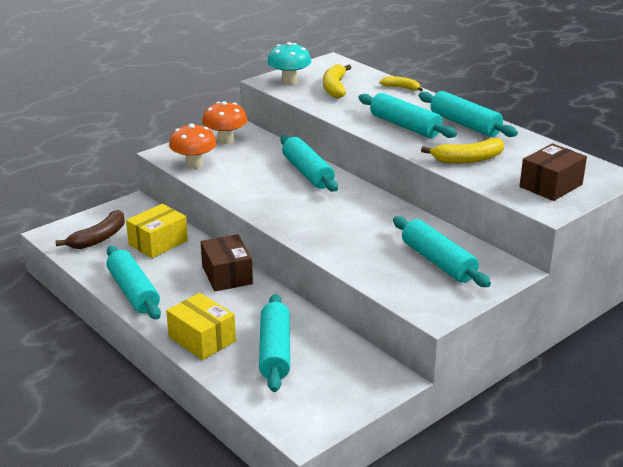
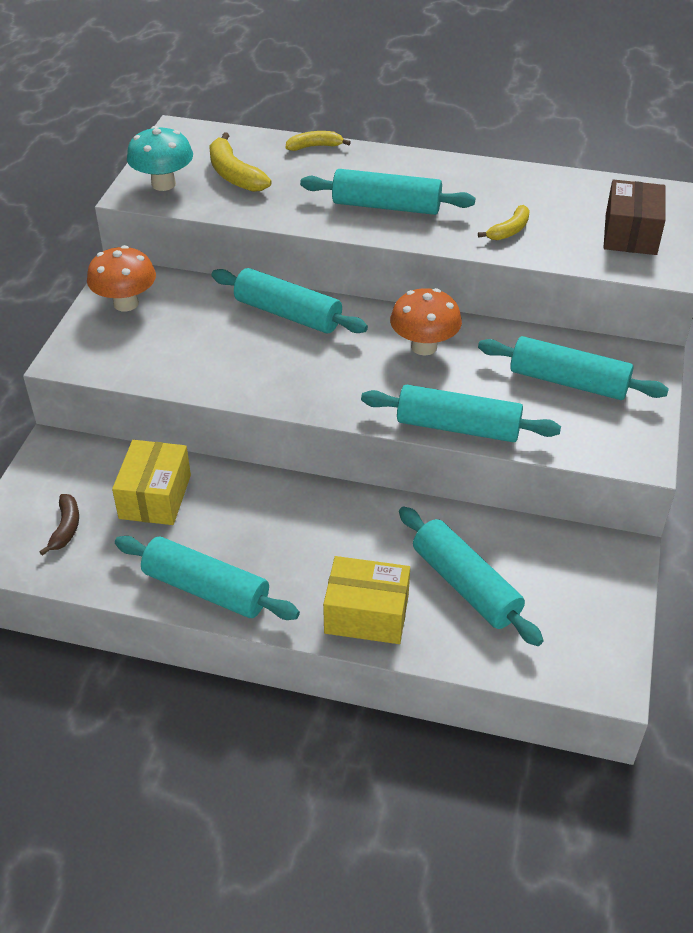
camera: 35 degrees left, 15 degrees up
brown banana [55,210,125,249] -> brown banana [39,494,79,556], size x0.63
orange mushroom [169,123,217,169] -> orange mushroom moved to [390,288,462,356]
brown box [201,234,253,291] -> none
turquoise rolling pin [419,91,518,137] -> turquoise rolling pin moved to [361,385,561,442]
yellow banana [421,138,504,164] -> yellow banana [478,205,530,240], size x0.63

